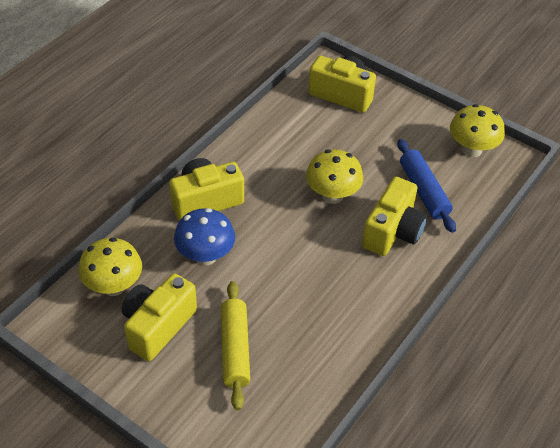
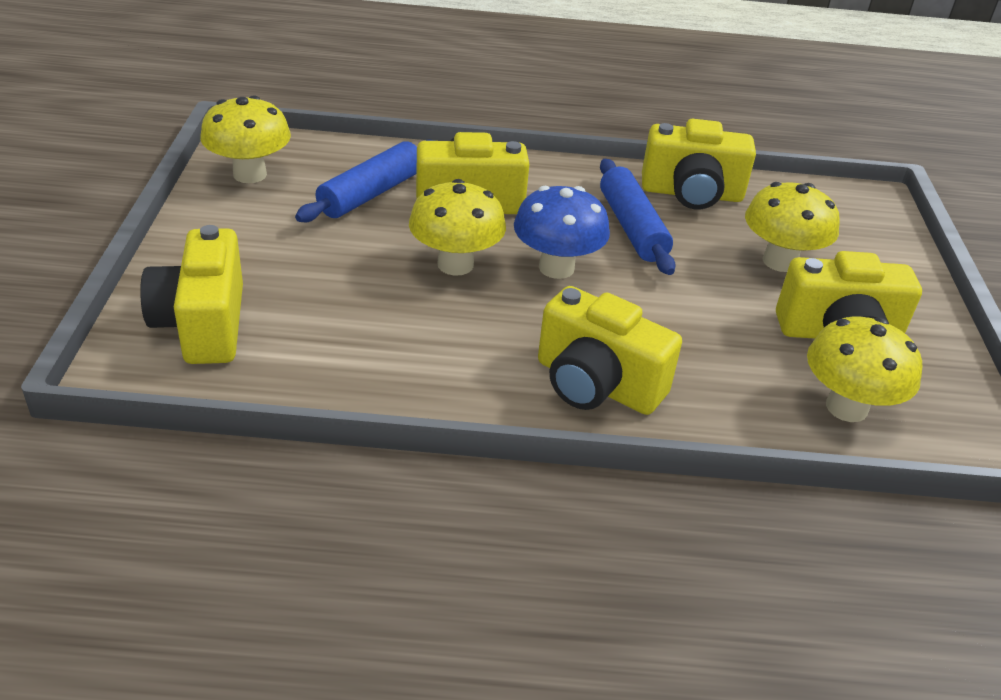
camera: 125 degrees left, 10 degrees down
blue mushroom [174,208,235,265] -> blue mushroom moved to [514,186,610,279]
yellow rolling pin [221,281,250,410] -> yellow mushroom [745,182,840,272]
none -> blue rolling pin [600,159,676,275]
none -> yellow camera [642,119,756,209]

